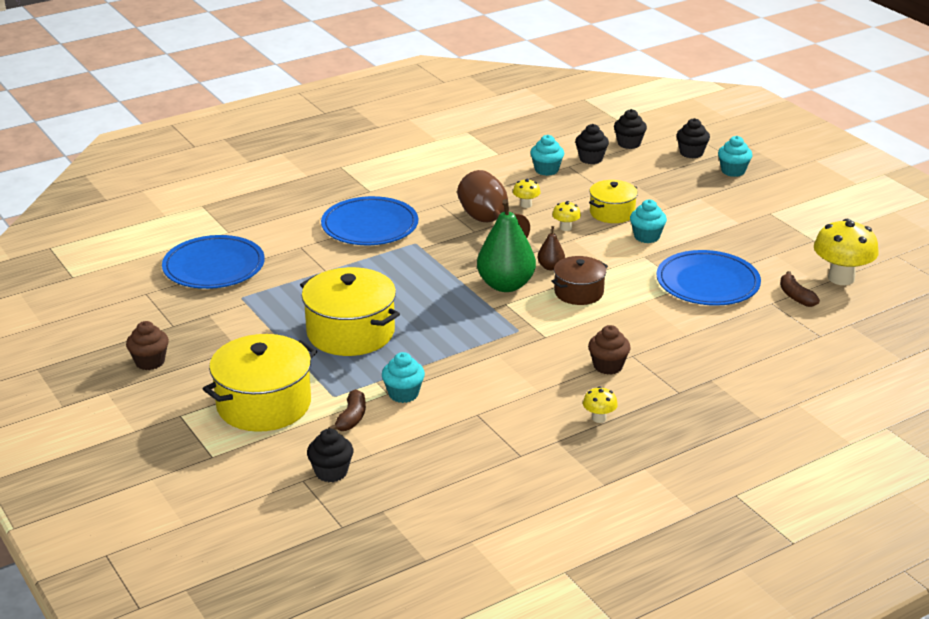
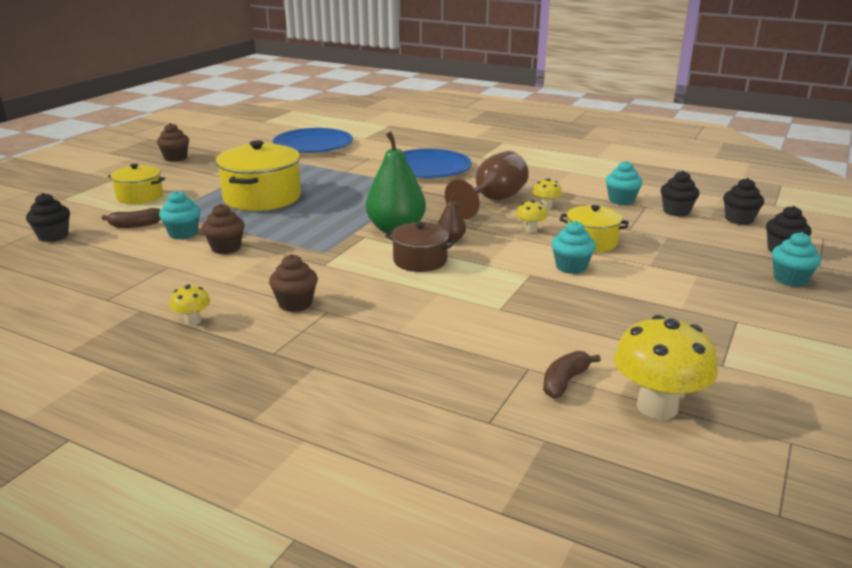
camera: 60 degrees right, 5 degrees down
yellow pot [203,334,317,432] -> yellow pot [108,164,165,204], size x0.59
blue plate [656,250,761,306] -> none
none -> brown cupcake [202,204,245,254]

